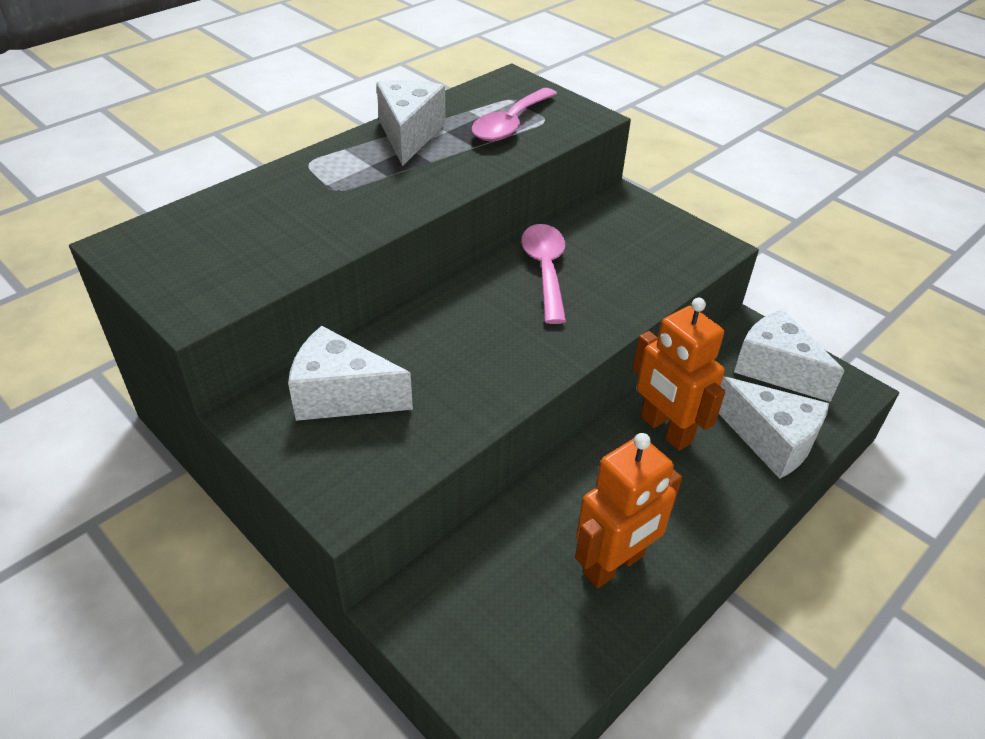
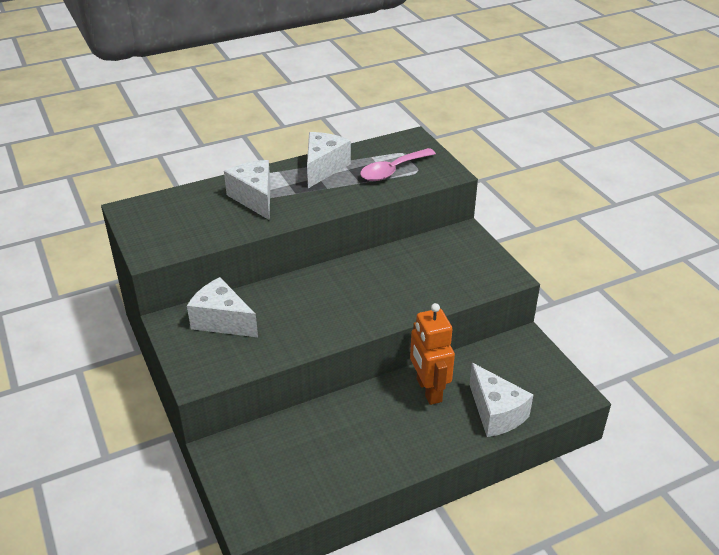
camera: 20 degrees right, 5 degrees down
pink spoon [521,224,566,324] -> none
orange robot [575,433,682,588] -> none
white cheese [734,309,845,402] -> white cheese moved to [224,160,271,220]

